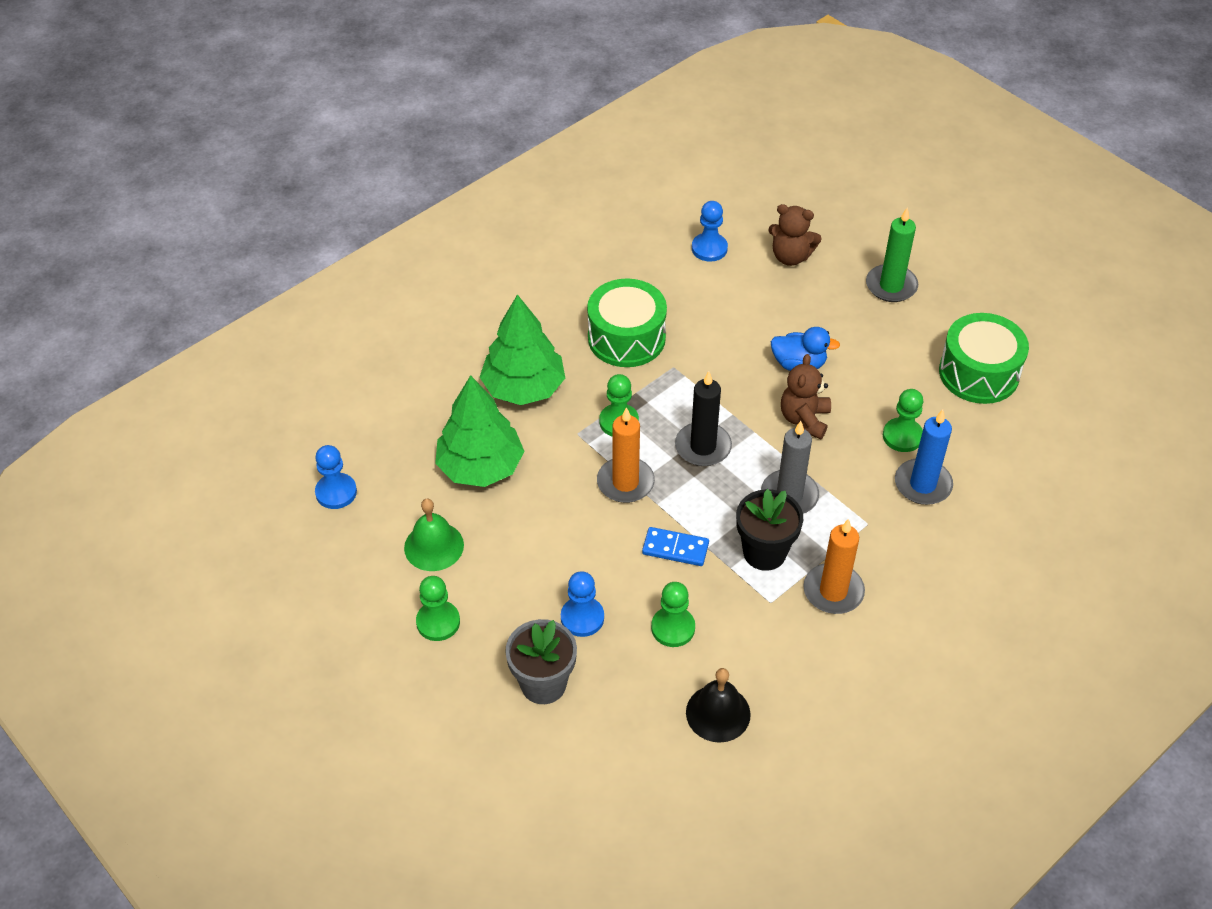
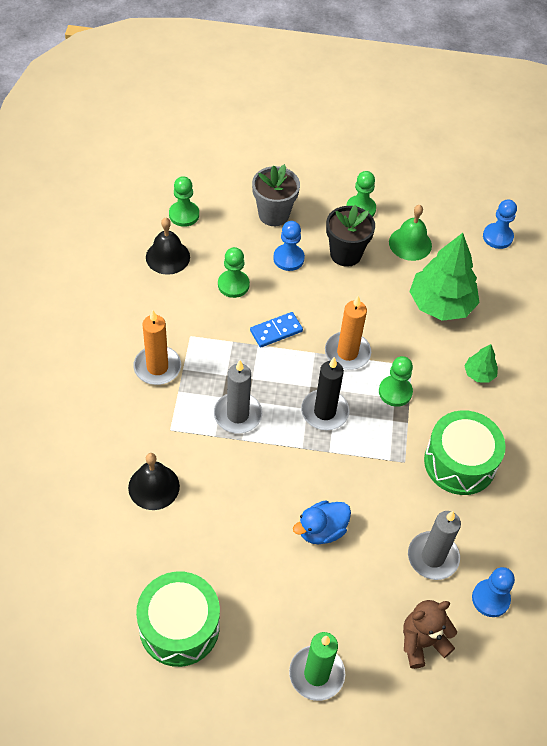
camera: 135 degrees right, 5 degrees up
green tree [480,294,565,405] -> green tree [464,344,498,383], size x0.47
black flower pot [736,489,803,571] -> black flower pot moved to [326,205,375,267]
brown teddy bear [781,354,831,439] -> none
green pawn [883,389,924,452] -> green pawn moved to [169,176,199,227]
blue candle [895,409,953,505] -> black bell [128,453,180,510]
none -> grey candle [408,511,461,580]

